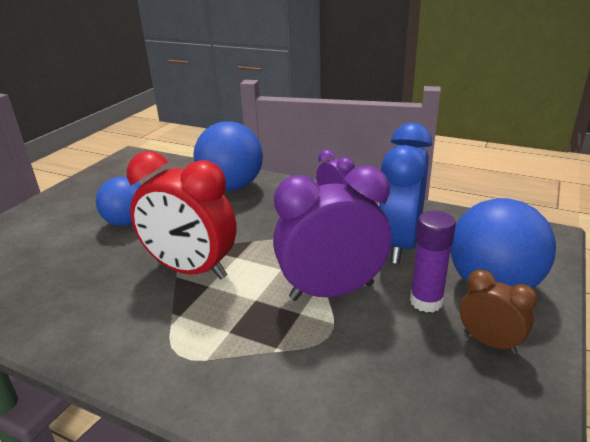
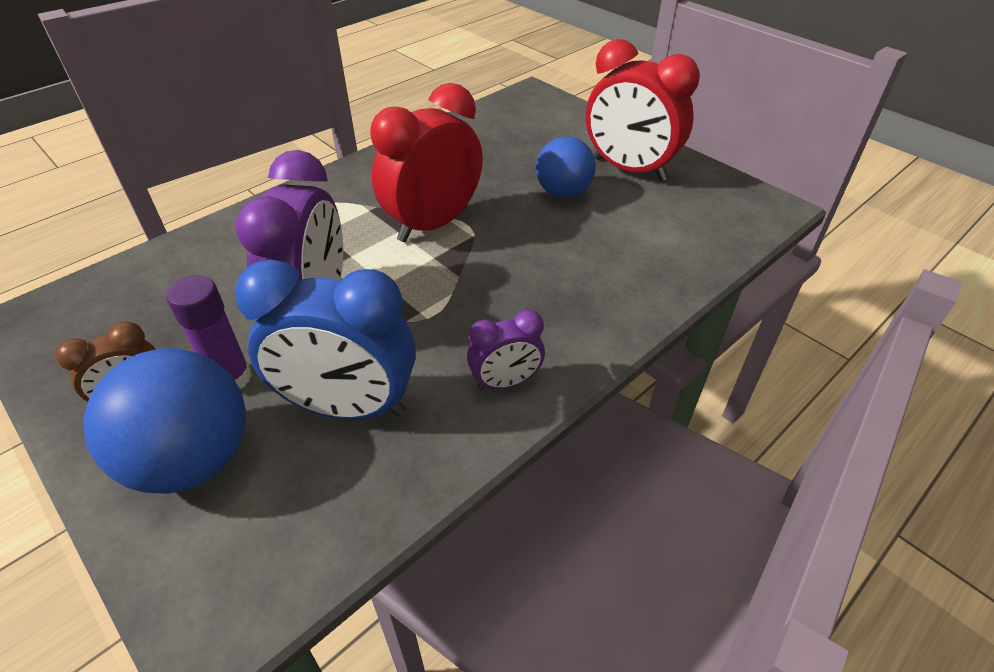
camera: 110 degrees right, 15 degrees up
blue ball [194,122,263,191] -> none
blue clock [378,123,432,264] -> blue clock turned 150 degrees clockwise [235,259,416,420]
none -> red clock [586,39,700,181]

